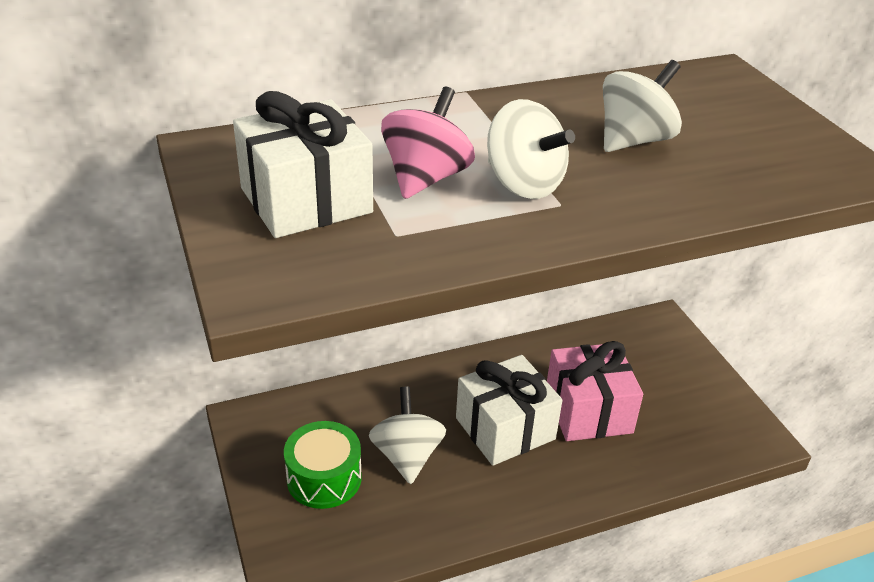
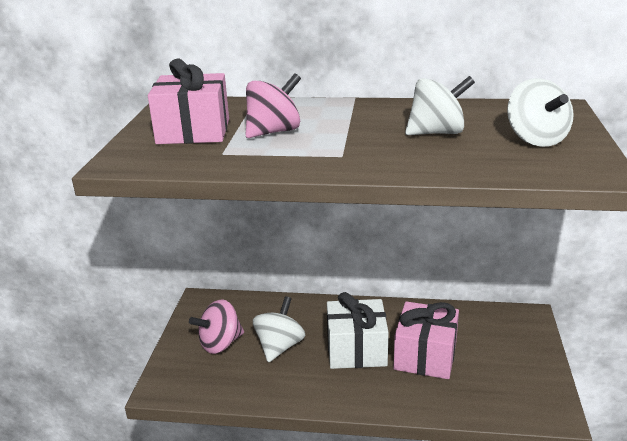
camera: 30 degrees right, 10 degrees down
white gift [233,91,373,238] -> pink gift [148,59,229,144]
green drum [284,421,362,509] -> pink spinning top [189,299,244,354]
white spinning top [487,99,575,199] -> white spinning top moved to [507,78,574,147]

